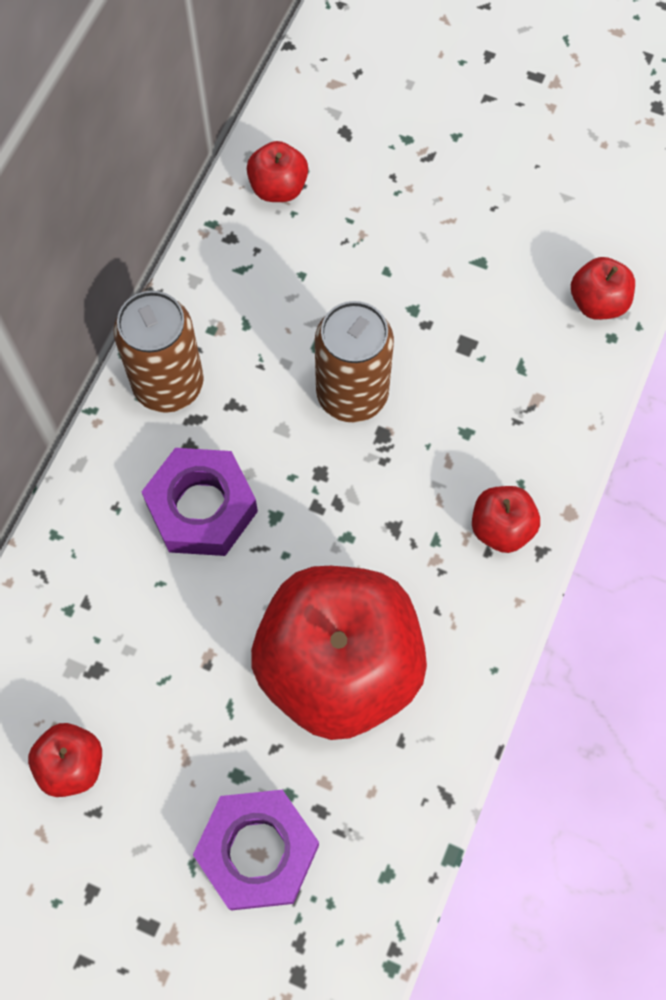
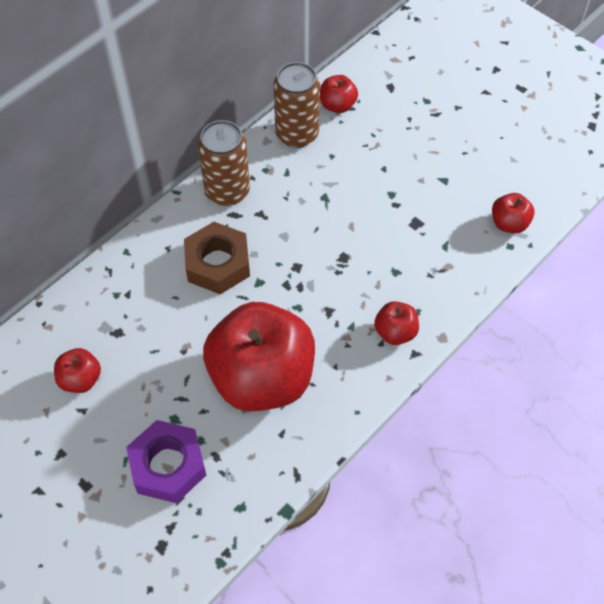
camera: 20 degrees right, 10 degrees down
purple nut [142,448,258,556] -> brown nut [184,222,250,294]
brown can [315,301,394,422] -> brown can moved to [274,62,320,148]

